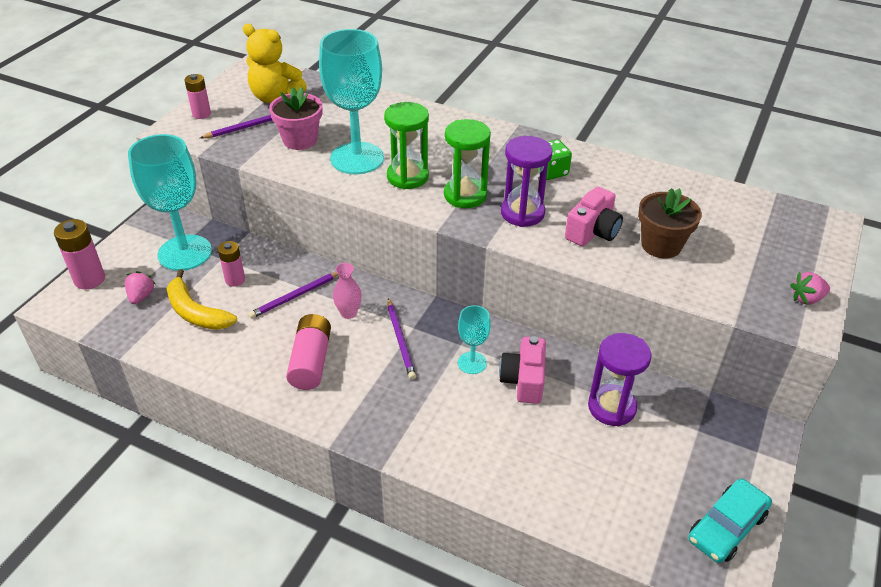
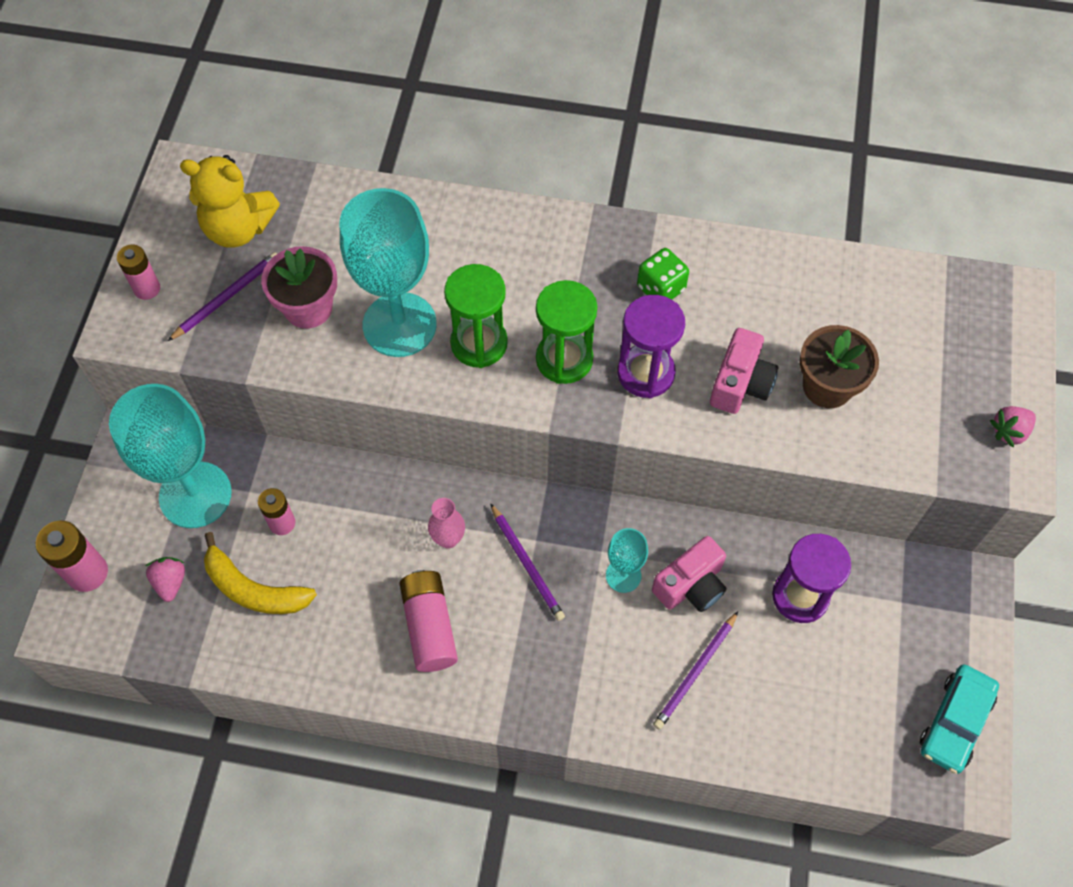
camera: 15 degrees left, 20 degrees up
purple pencil [248,272,338,319] -> purple pencil moved to [653,611,738,730]
pink camera [499,336,546,404] -> pink camera turned 120 degrees counterclockwise [652,536,727,612]

